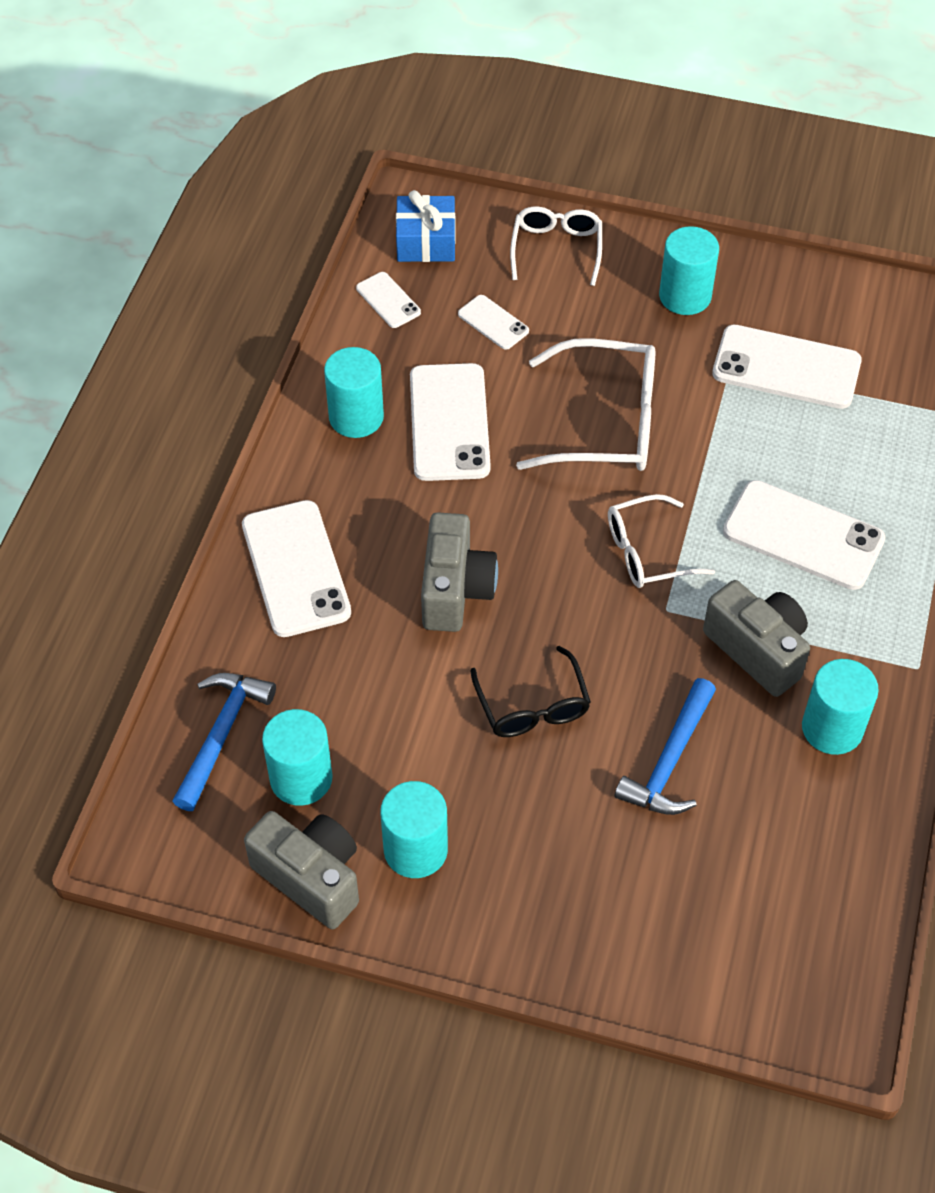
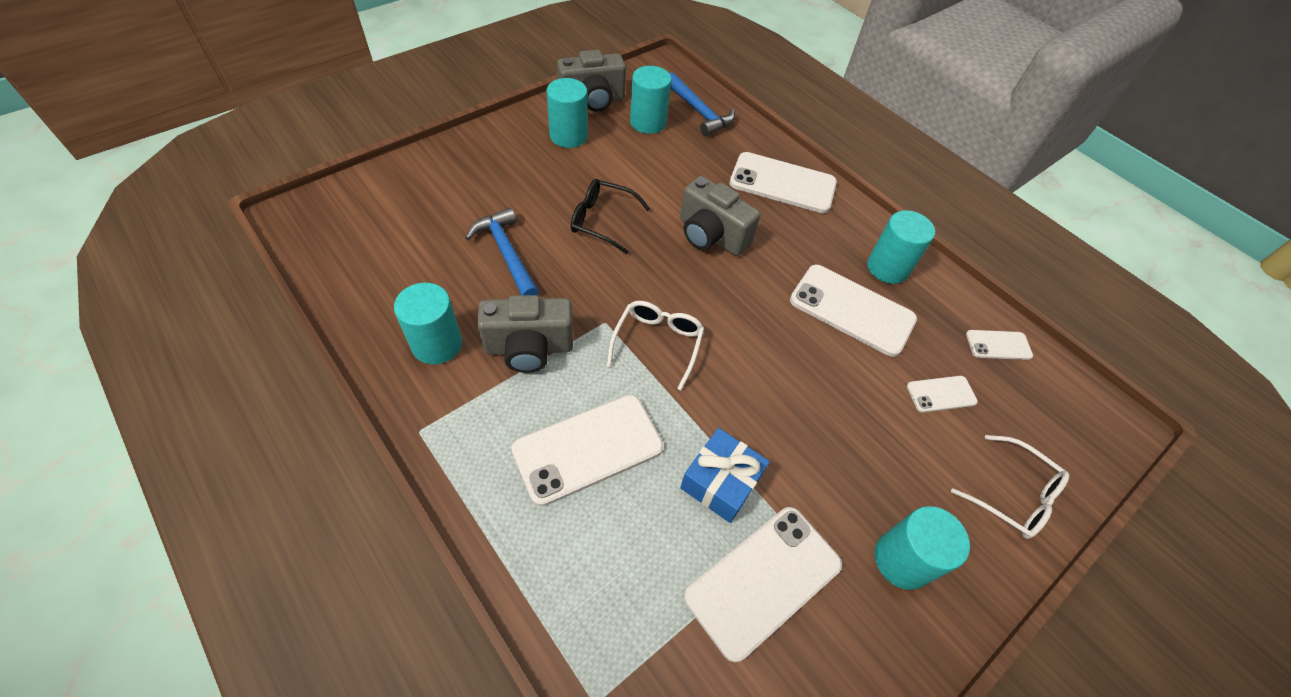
camera: 120 degrees right, 0 degrees up
blue gift [396,190,456,262] -> blue gift moved to [680,428,770,523]
white glasses [516,338,656,471] -> none

